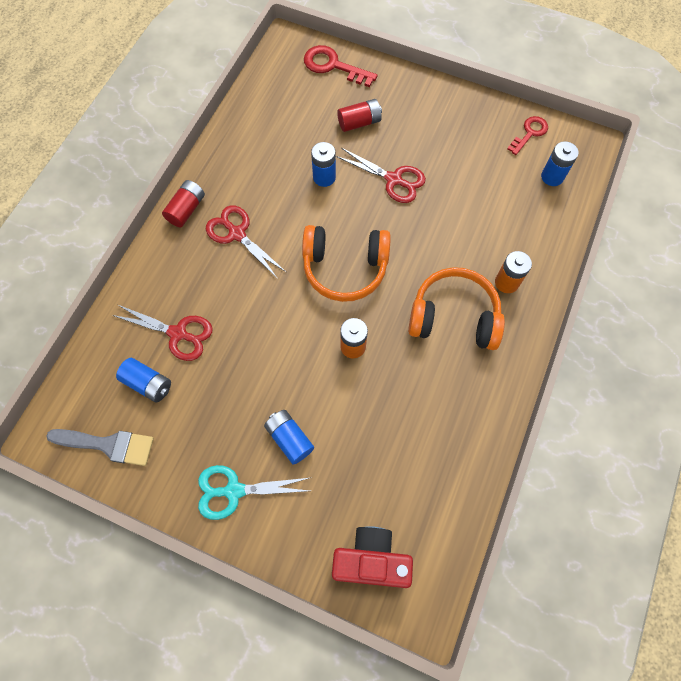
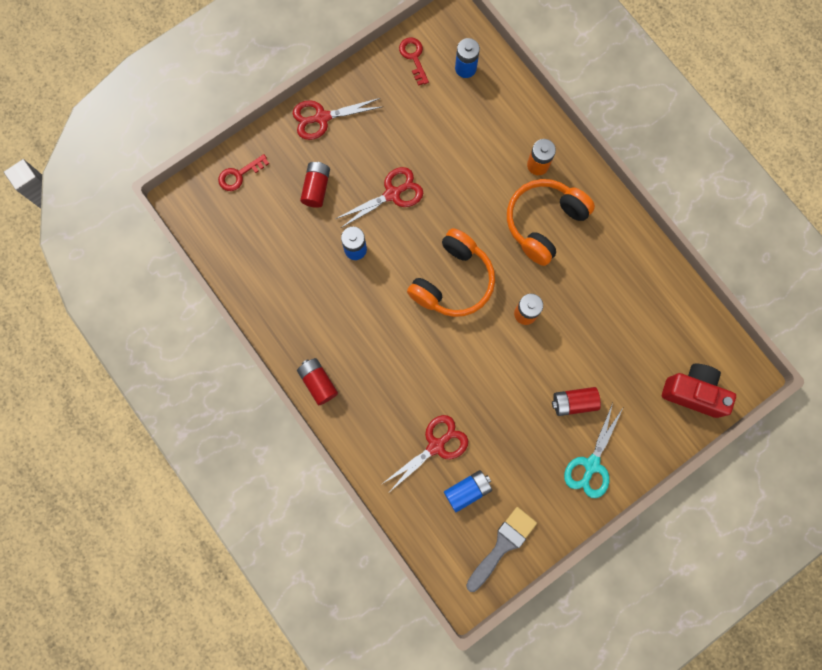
camera: 60 degrees left, 10 degrees up
red scissors [206,205,286,279] -> red scissors moved to [293,98,382,140]
blue battery [264,410,314,465] -> red battery [552,387,601,416]
red key [304,45,378,87] -> red key [218,154,269,191], size x0.67
red camera [332,526,413,588] -> red camera turned 75 degrees clockwise [662,364,736,418]

